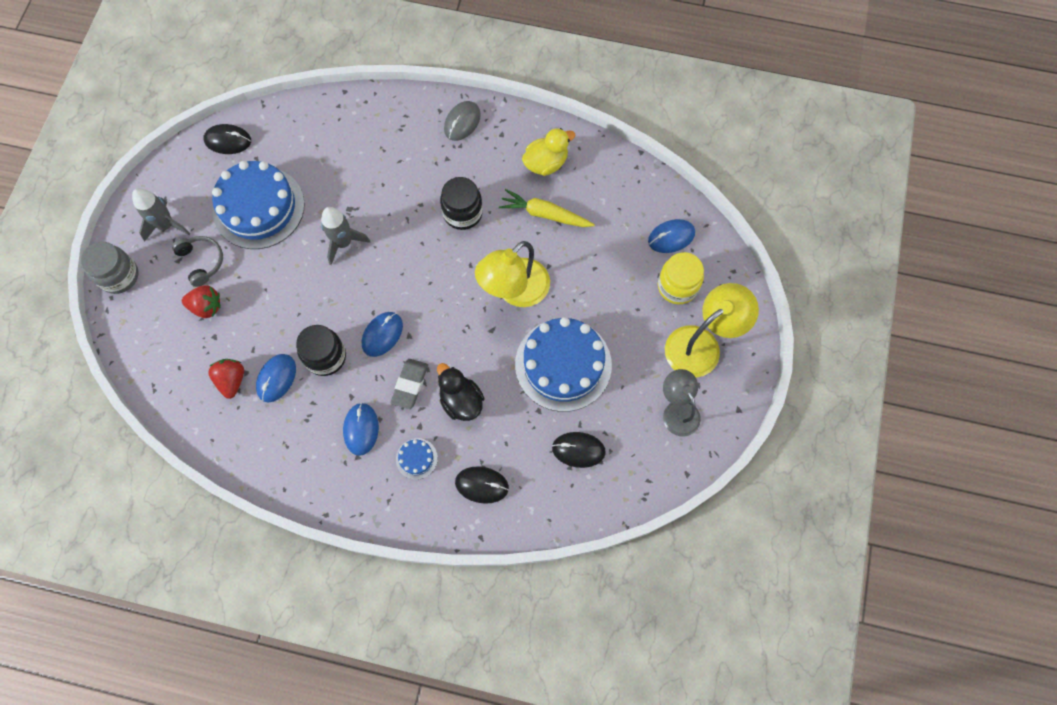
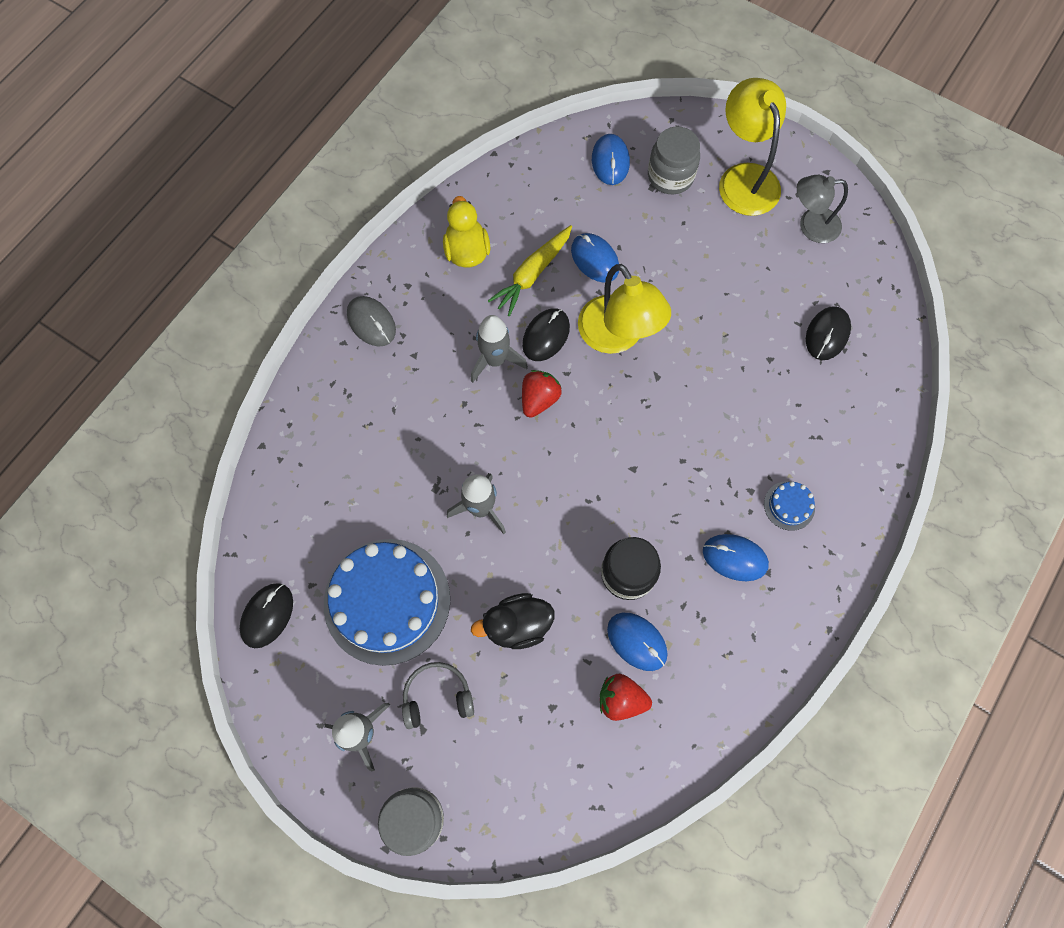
camera: 70 degrees left, 0 degrees up
red strawberry [182,285,221,318] -> red strawberry moved to [522,370,562,418]
blue mouse [362,312,403,357] -> blue mouse moved to [571,233,619,283]
grey eraser [391,359,428,409] -> none
black duck [437,363,484,421] -> black duck moved to [471,593,554,649]
black jar [440,177,483,230] -> grey rocket [471,315,528,383]
black mouse [455,466,509,504] -> black mouse moved to [522,309,570,361]
blue cake [515,317,612,412] -> none
yellow jar [658,252,704,304] -> grey jar [648,126,700,194]

